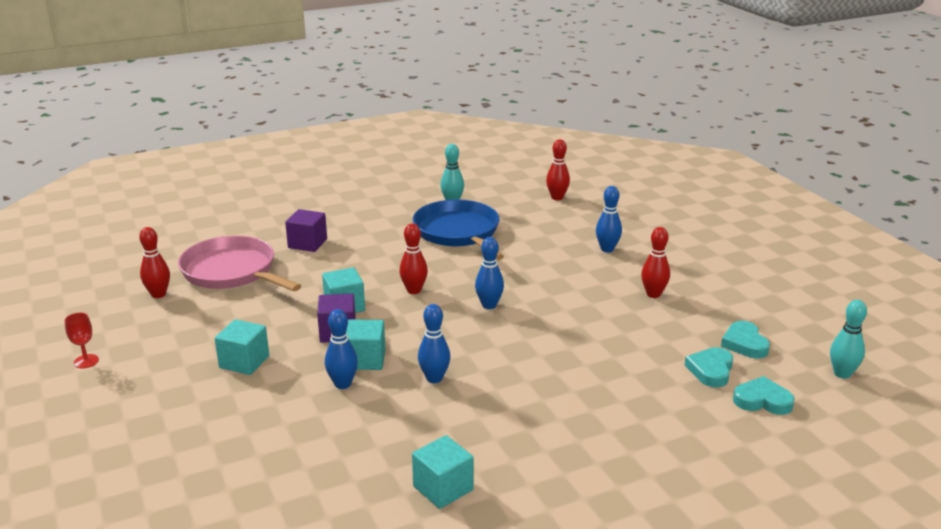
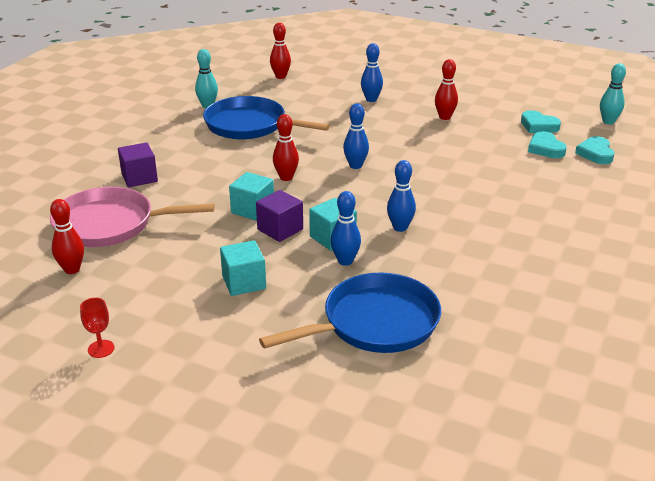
camera: 40 degrees left, 5 degrees up
turquoise cube [412,435,474,509] -> none
turquoise heart [733,376,795,415] -> turquoise heart turned 60 degrees counterclockwise [575,136,614,164]
none -> blue pan [259,272,441,353]

